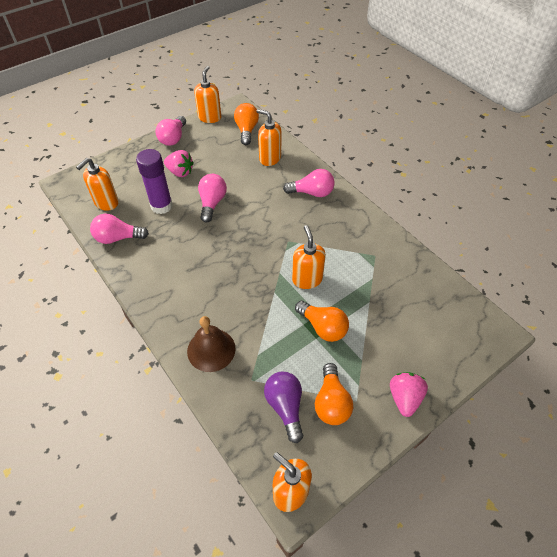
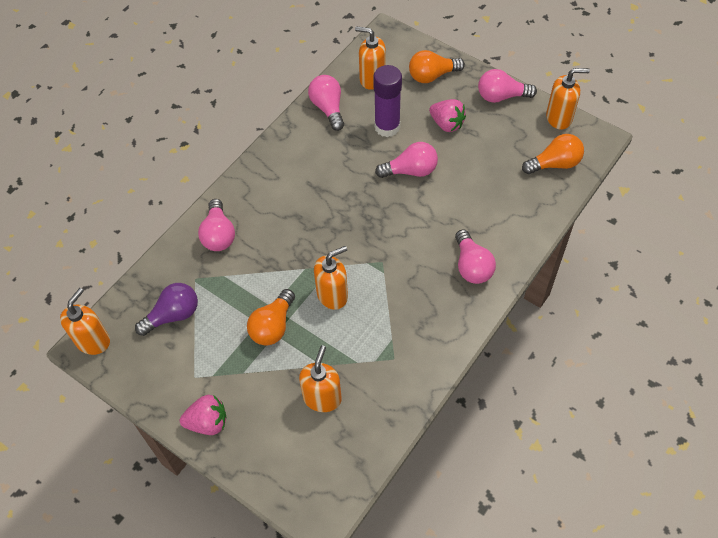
camera: 75 degrees right, 5 degrees up
pink strawberry [164,150,194,177] -> pink strawberry turned 60 degrees counterclockwise [429,99,466,132]
brown bell [187,316,236,372] -> pink light bulb [198,199,235,251]
orange soap dispenser [257,109,281,166] -> orange soap dispenser moved to [299,345,342,412]
orange light bulb [315,363,353,425] -> orange light bulb moved to [409,50,465,83]

